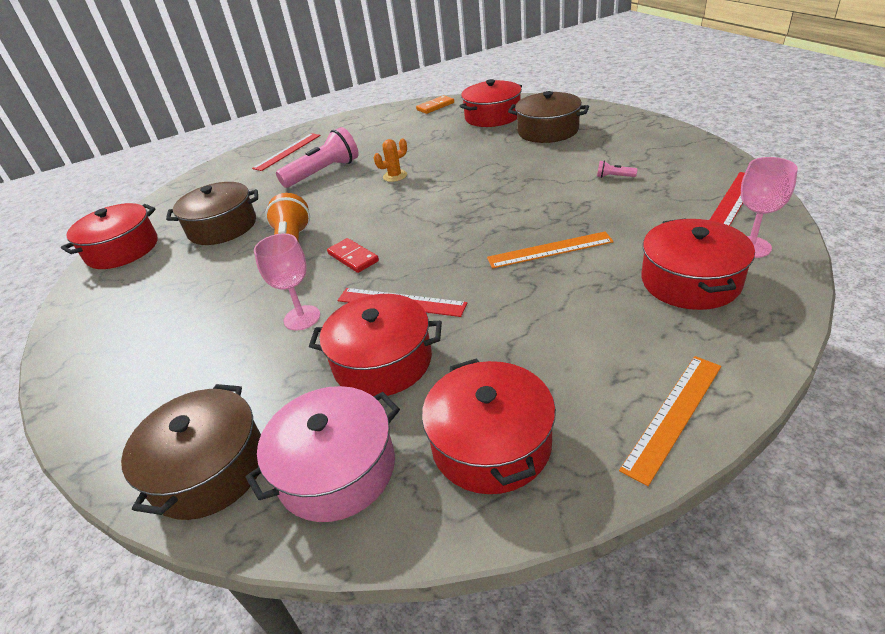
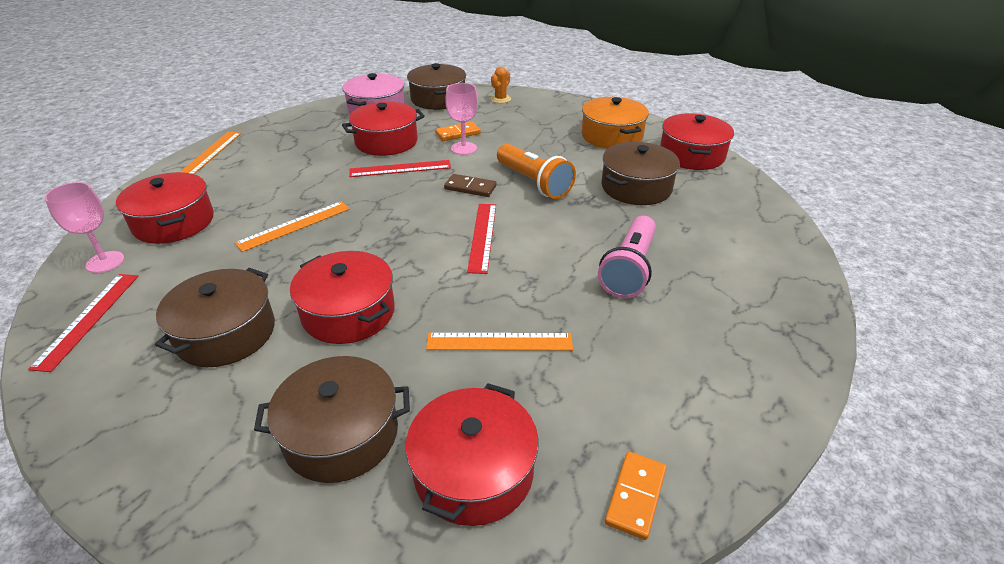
camera: 145 degrees right, 0 degrees up
red ruler [252,133,321,171] -> red ruler moved to [467,204,496,274]
red domino [327,238,379,273] -> brown domino [444,174,497,197]
orange cactus [374,139,407,182] -> orange cactus moved to [490,67,511,103]
red pot [422,358,556,494] -> red pot moved to [290,251,395,344]
pink flashlight [597,161,637,178] -> brown pot [155,268,275,367]
none -> orange ruler [426,333,573,351]
none -> orange domino [435,122,481,141]
none -> orange pot [582,97,649,149]

